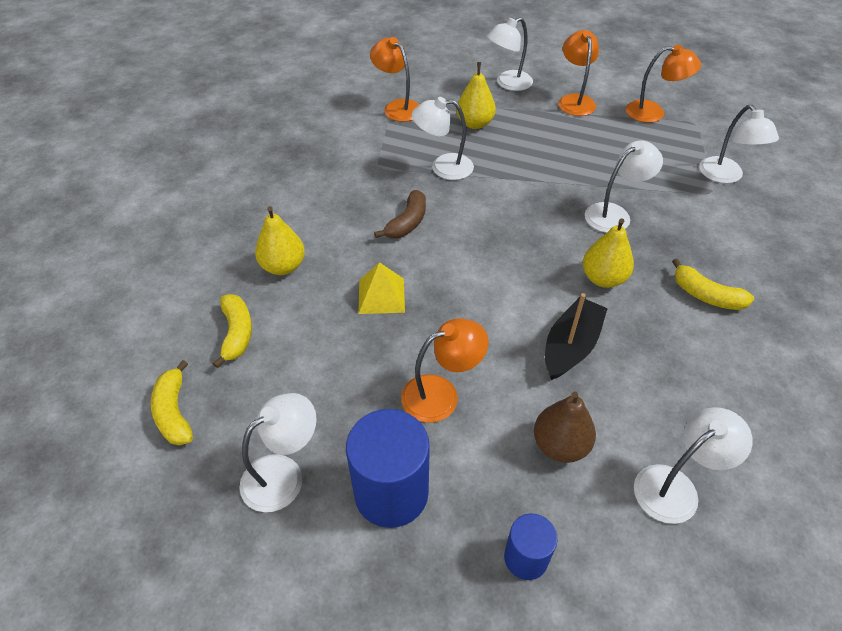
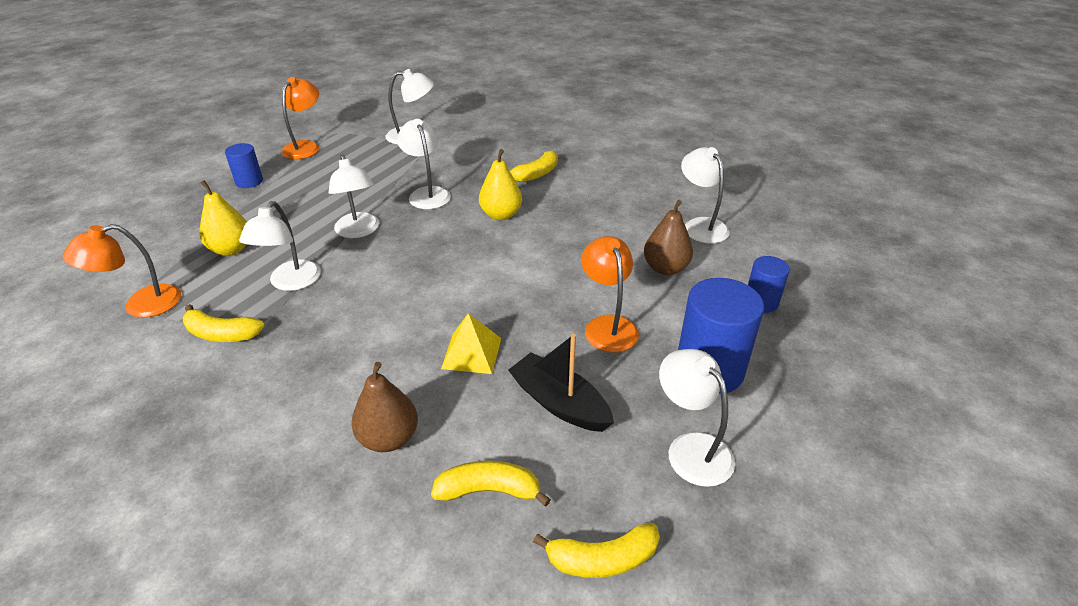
camera: 80 degrees left, 10 degrees down
yellow pear [255,206,305,275] -> brown pear [352,362,418,452]
brown banana [374,190,426,238] -> none
white lamp [487,17,533,91] -> white lamp moved to [328,154,379,238]
black boat [545,293,608,380] -> black boat moved to [508,334,614,432]
orange lamp [558,30,599,116] -> blue cylinder [225,143,263,188]
none -> yellow banana [183,304,264,342]

